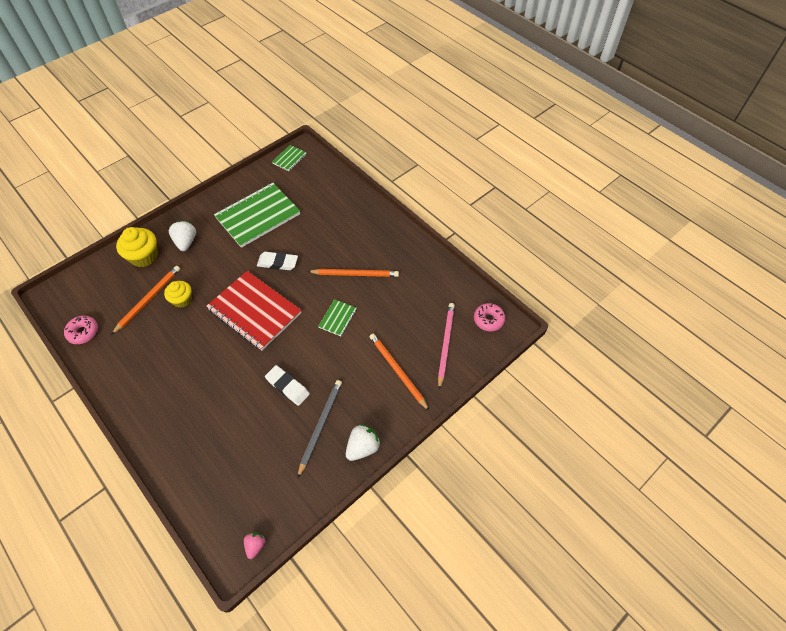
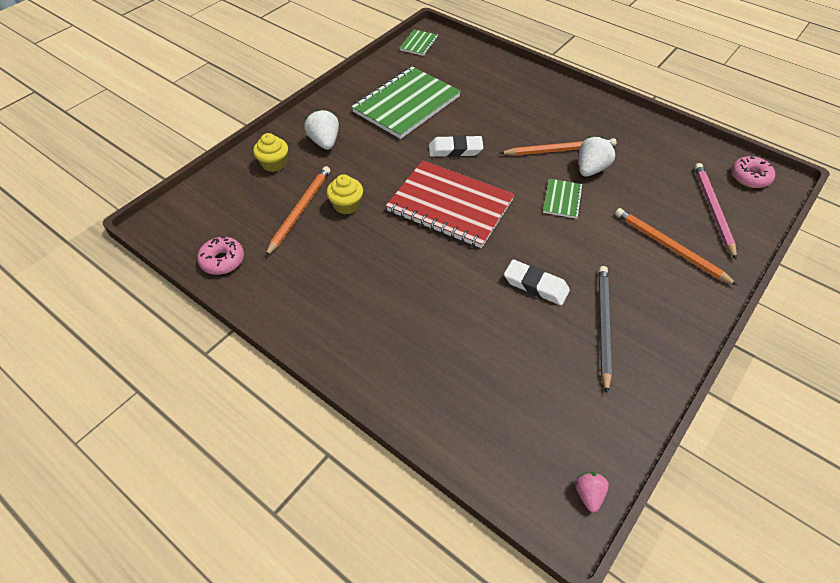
camera: 10 degrees left, 5 degrees down
yellow cupcake [116,227,158,267] -> yellow cupcake [253,133,288,172], size x0.66
white strawberry [346,424,381,461] -> white strawberry moved to [579,137,616,177]

